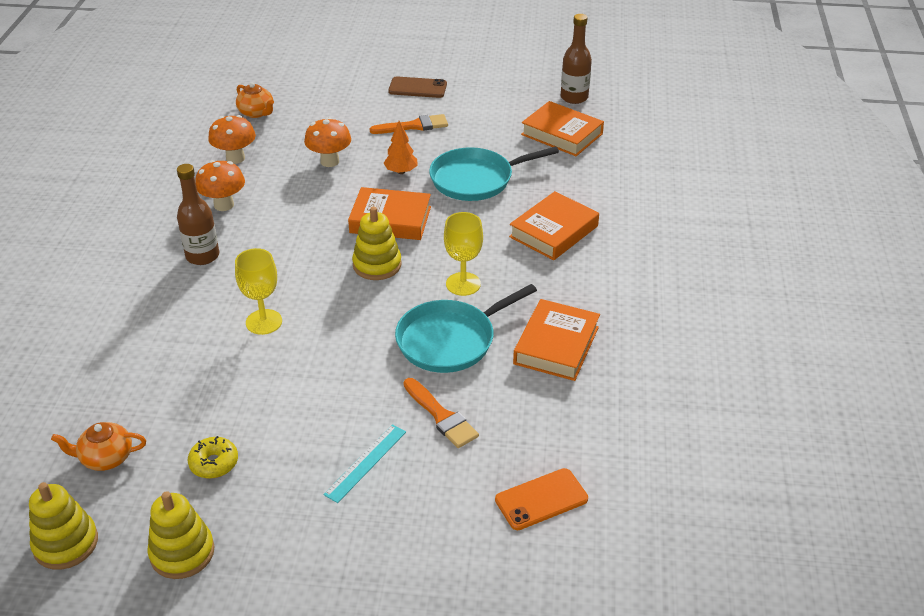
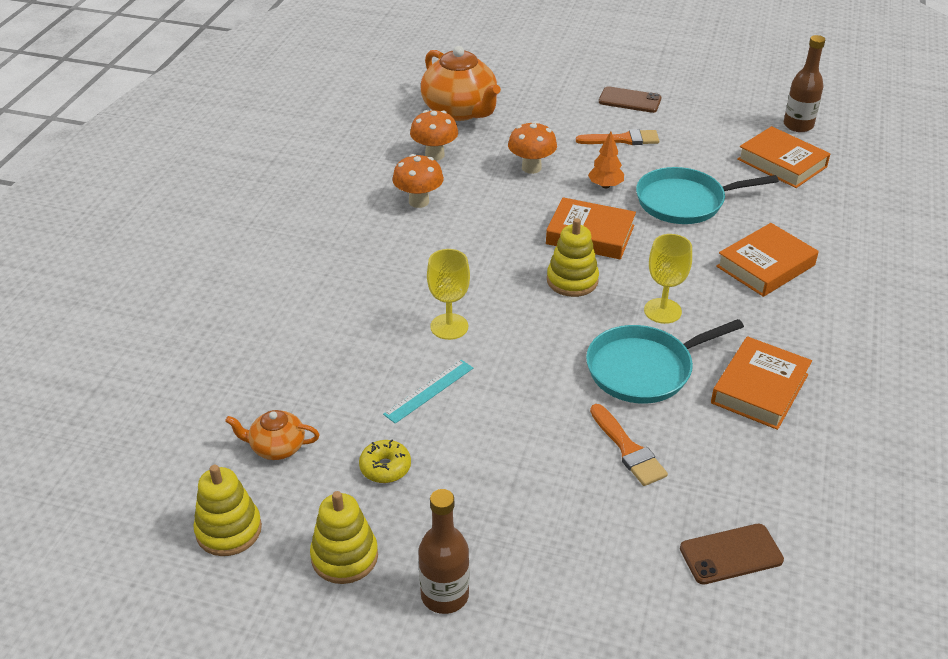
camera: 10 degrees right, 0 degrees up
brown bottle [177,164,219,265] -> brown bottle moved to [418,489,469,614]
orange teapot [236,82,274,118] -> orange teapot [421,46,501,121], size x1.98
turquoise ruler [323,424,406,503] -> turquoise ruler moved to [383,360,473,424]
orange phone [495,468,588,530] -> brown phone [680,524,784,584]

